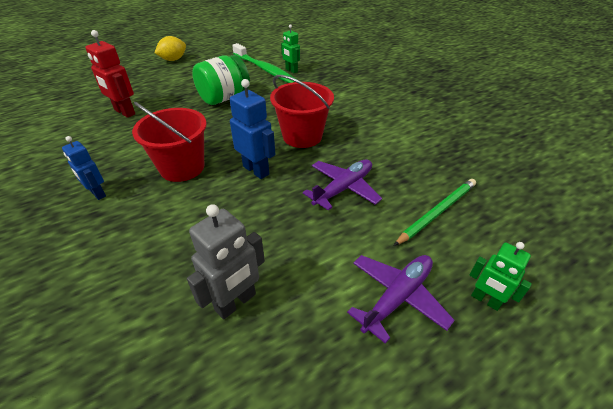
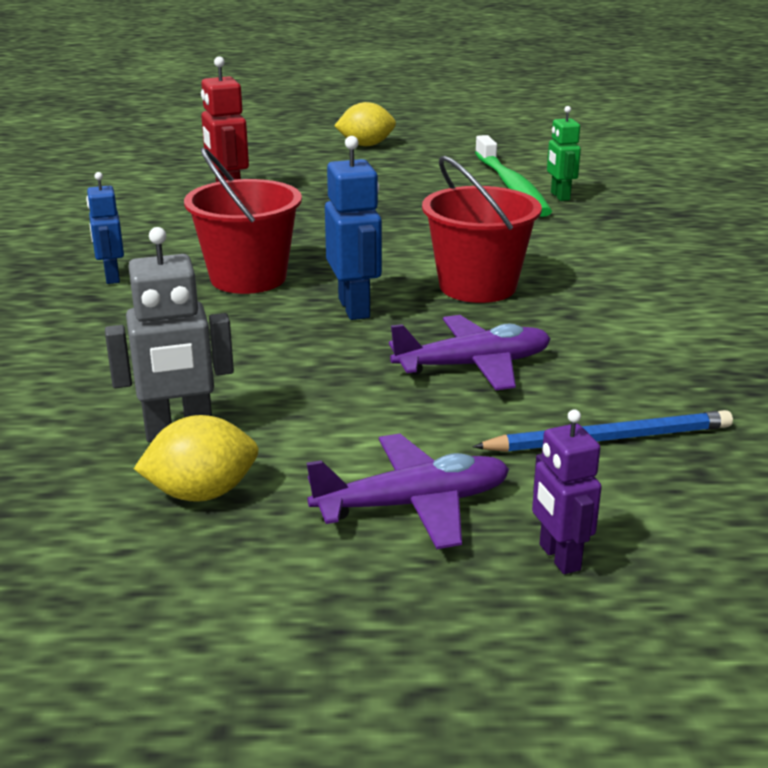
camera: 30 degrees right, 15 degrees down
green jar [192,55,250,105] -> none
green pencil [394,179,476,246] -> blue pencil [473,410,733,452]
green robot [470,242,532,311] -> purple robot [532,409,602,574]
none -> yellow lemon [134,415,259,502]

